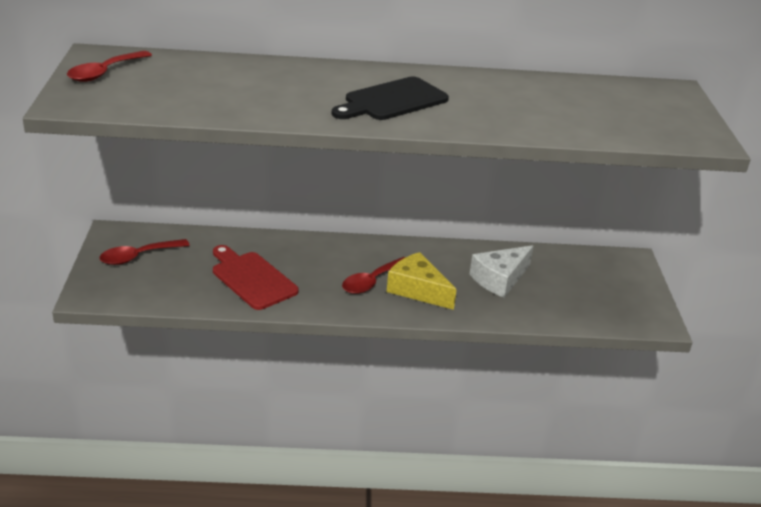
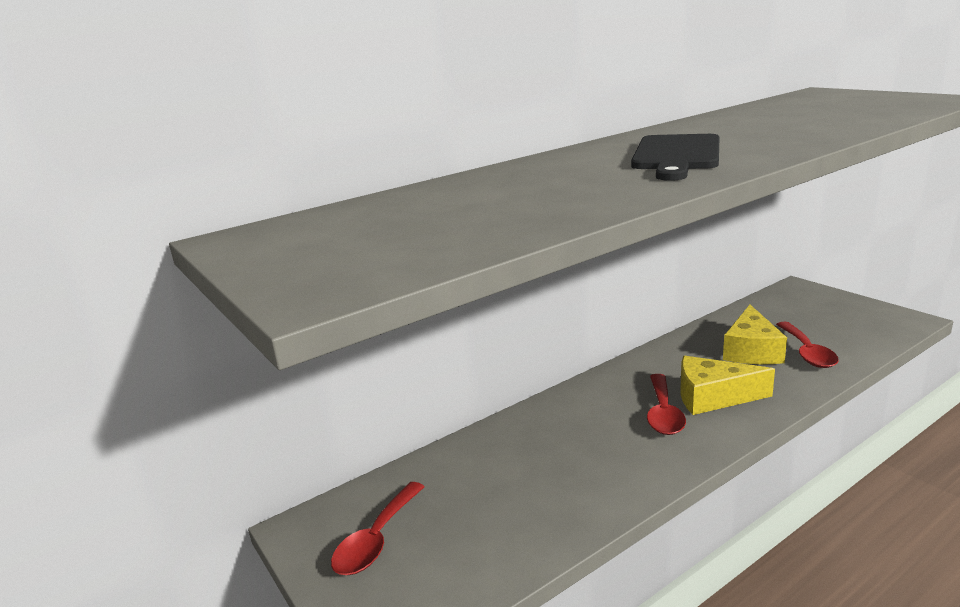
camera: 30 degrees left, 10 degrees down
red spoon [67,51,152,82] -> red spoon moved to [776,322,839,368]
red cutting board [213,245,299,310] -> none
white cheese [470,245,533,298] -> yellow cheese [723,305,787,364]

